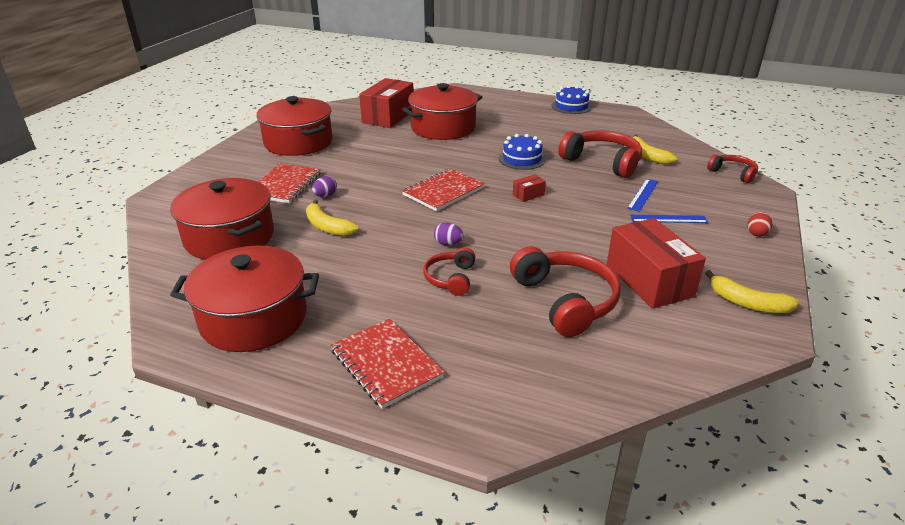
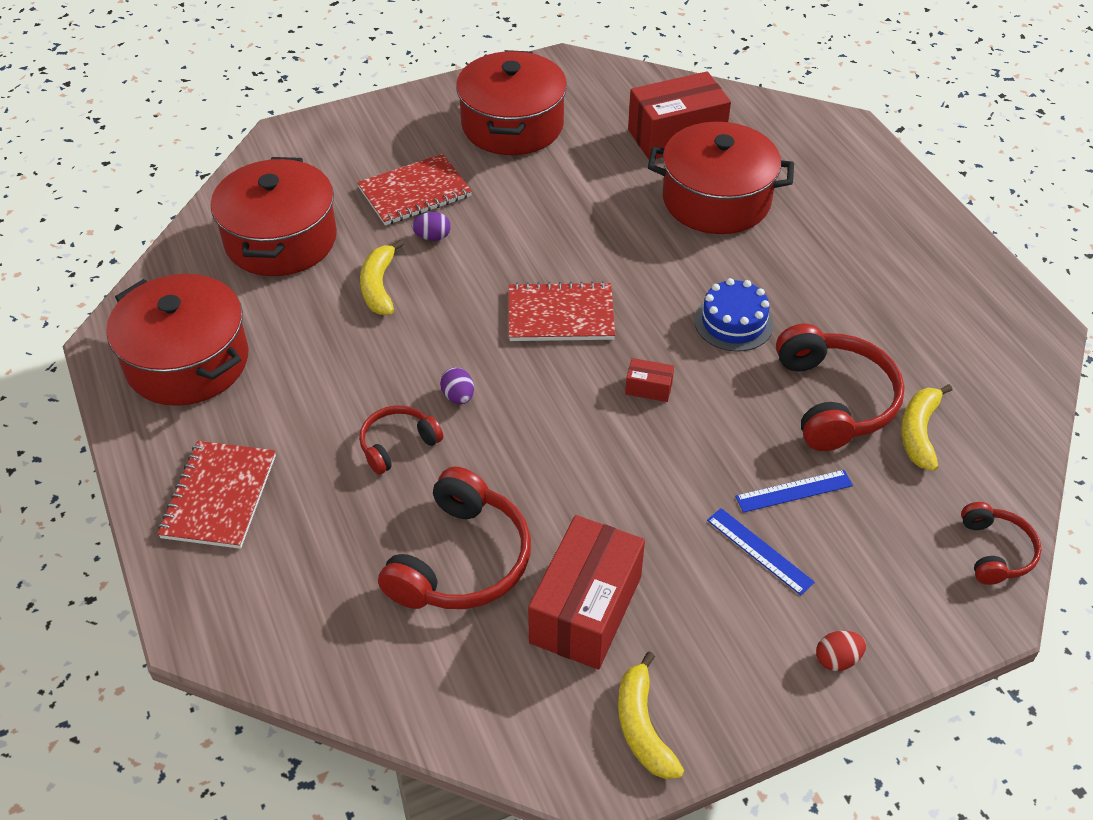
camera: 45 degrees right, 15 degrees up
blue cake [552,85,592,114] -> none

